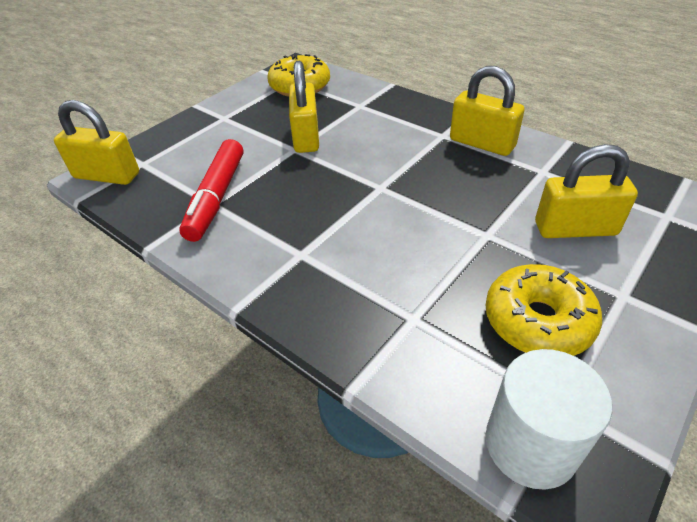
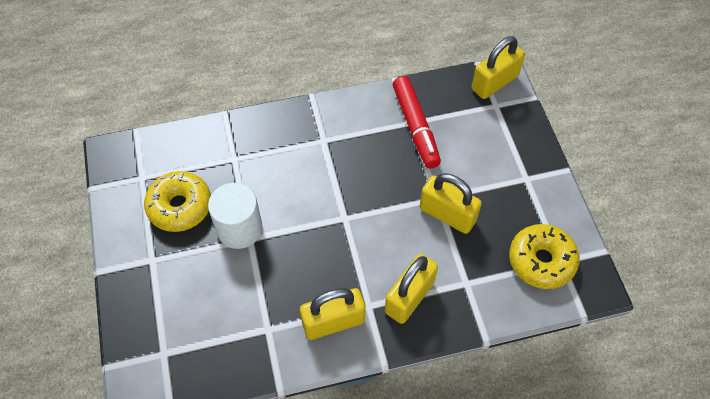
camera: 125 degrees right, 15 degrees up
red marker [179,139,243,242] -> red marker turned 150 degrees counterclockwise [393,76,441,168]
white cylinder [486,349,612,490] -> white cylinder moved to [208,183,263,249]
yellow padlock [535,144,638,238] -> yellow padlock moved to [385,254,438,324]

